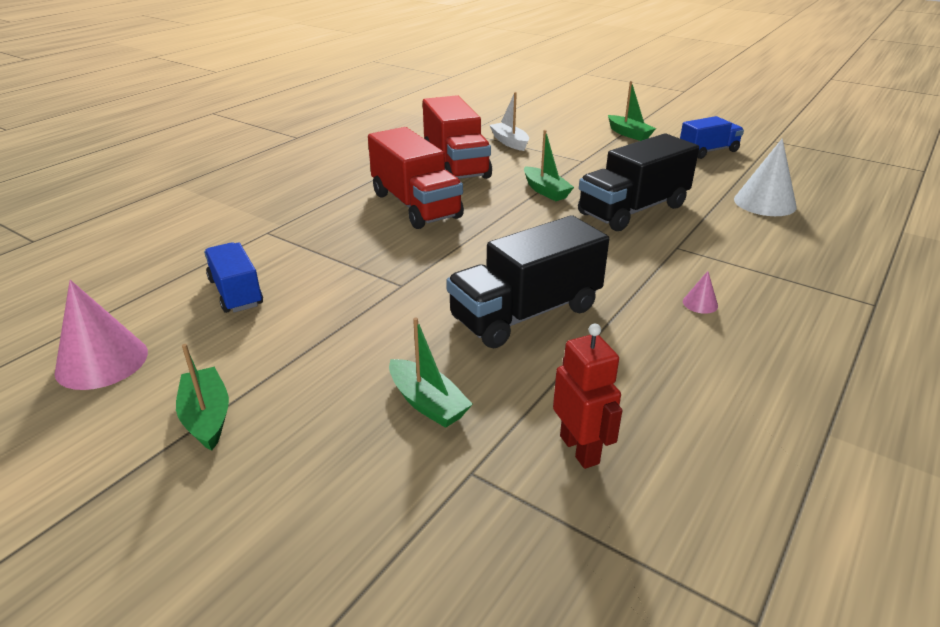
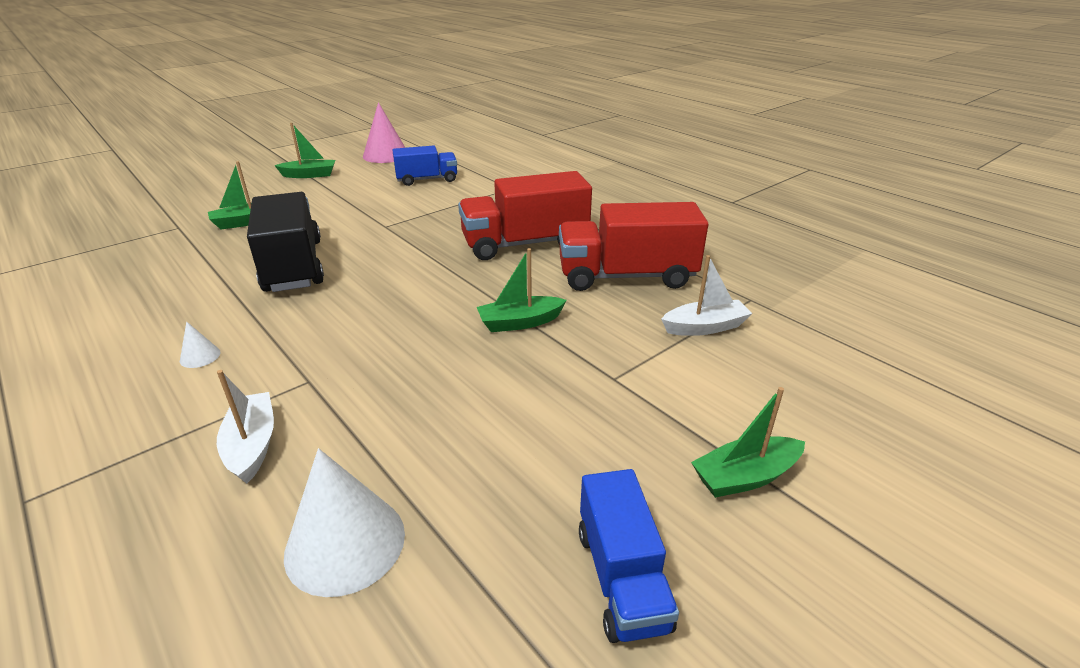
camera: 105 degrees right, 0 degrees up
red robot [553,323,622,469] -> none
black truck [578,134,699,231] -> none
pink cone [683,271,718,314] -> white cone [180,321,220,368]
none -> white boat [217,370,274,484]

